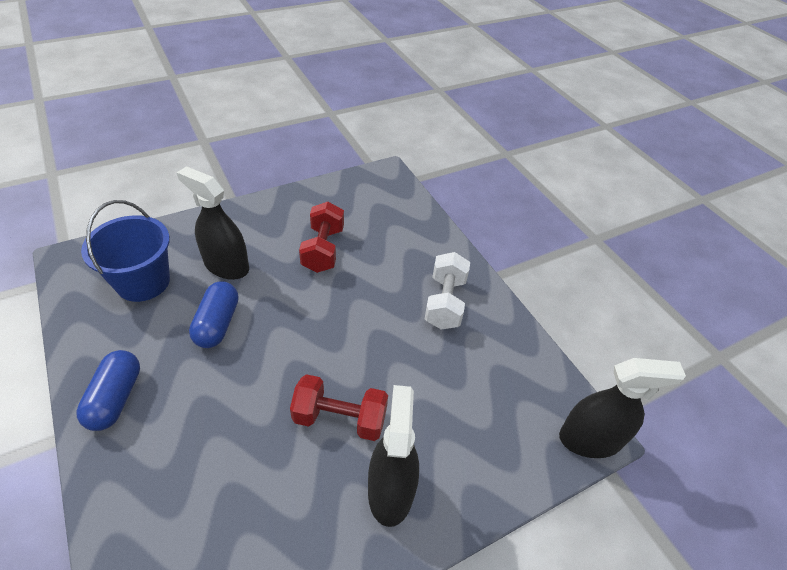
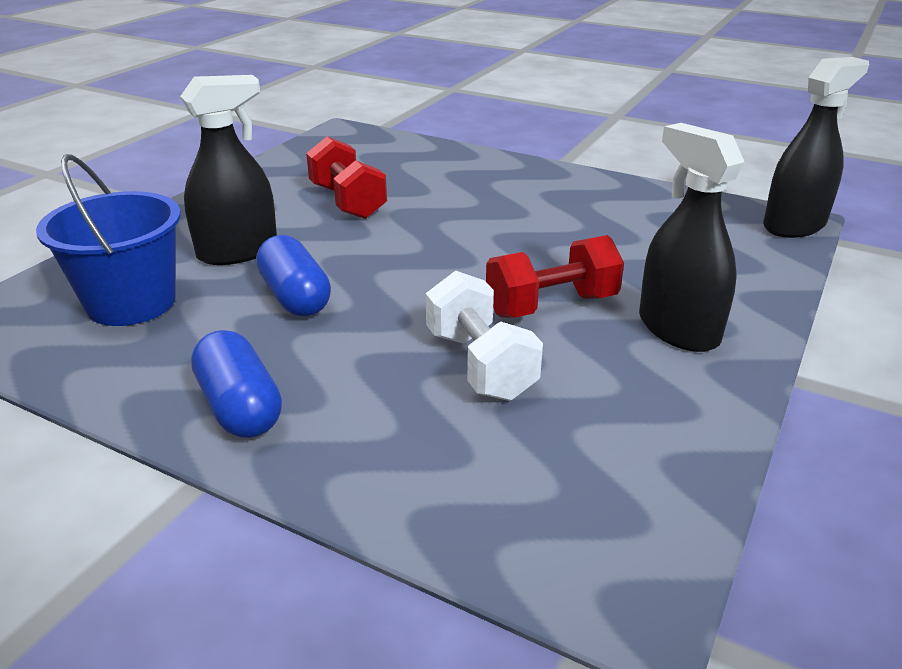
camera: 30 degrees left, 15 degrees down
black spray bottle [177,166,249,280] -> black spray bottle turned 150 degrees clockwise [180,75,277,265]
white dumbbell [425,252,470,330] -> white dumbbell moved to [426,270,543,401]

